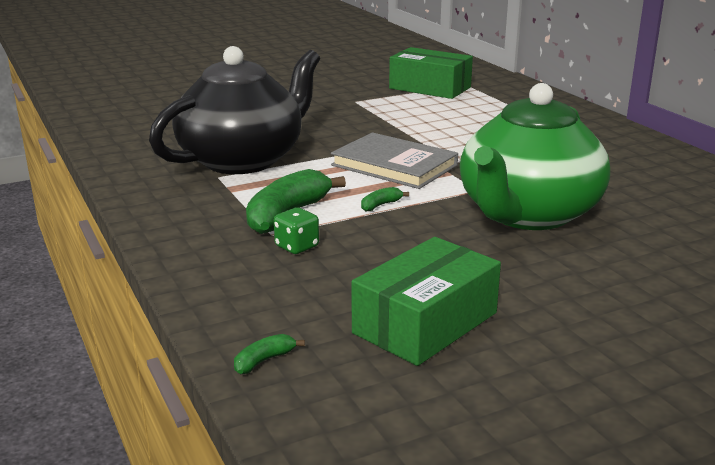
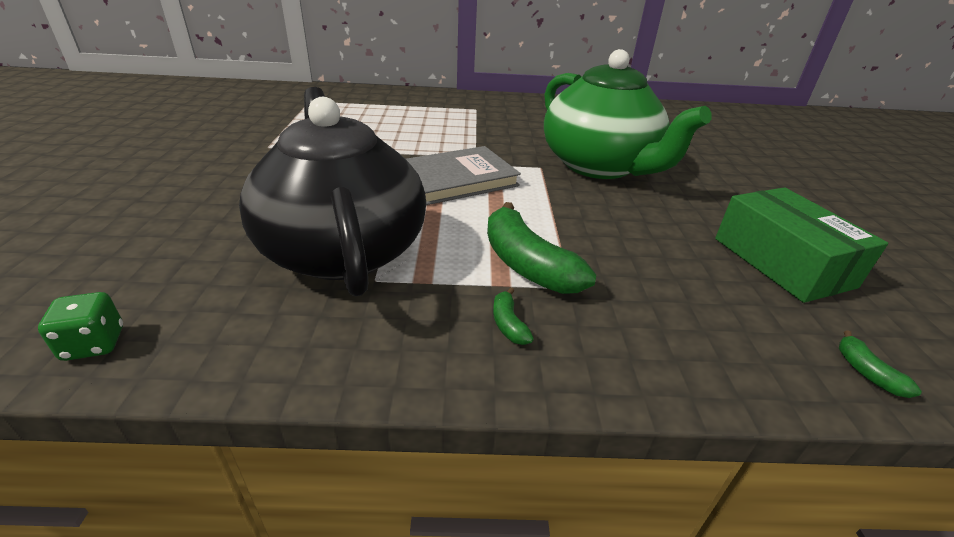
camera: 65 degrees left, 10 degrees up
green dice [274,207,319,254] -> green dice moved to [38,292,123,361]
green banana [361,187,409,211] -> green banana moved to [493,287,534,345]
green box [389,47,473,99] -> none

